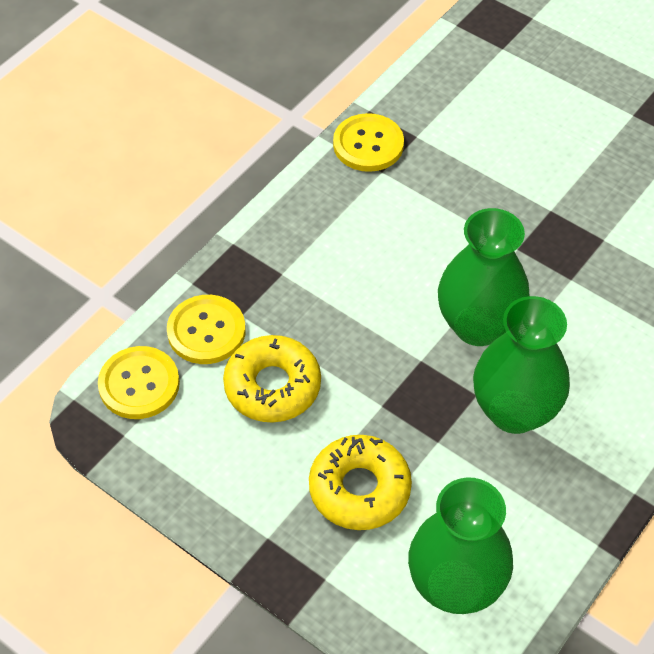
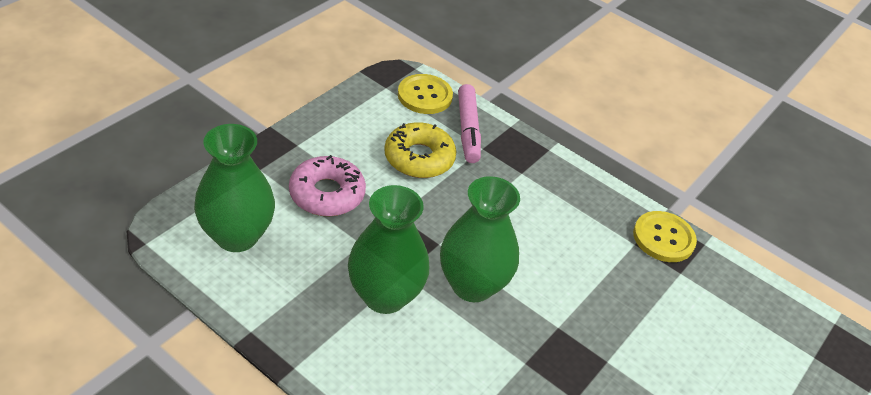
camera: 85 degrees right, 10 degrees down
yellow button [167,295,246,364] -> pink marker [458,84,481,163]
yellow donut [309,435,412,530] -> pink donut [289,155,366,216]

